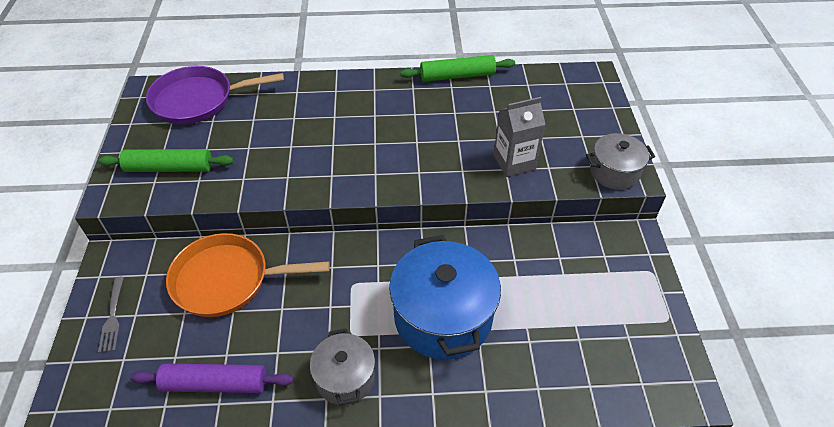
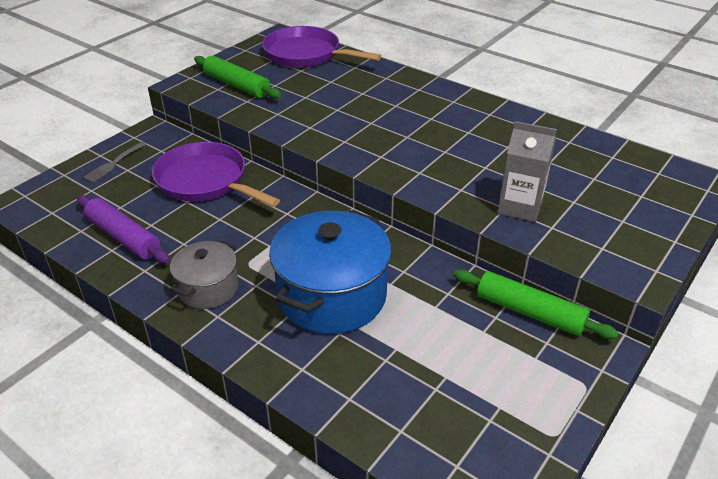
camera: 40 degrees right, 10 degrees down
orange pan [166,233,330,317] -> purple pan [152,142,280,207]
green rolling pin [400,55,515,82] -> green rolling pin moved to [453,269,618,339]
grey pot [586,133,655,190] -> none

